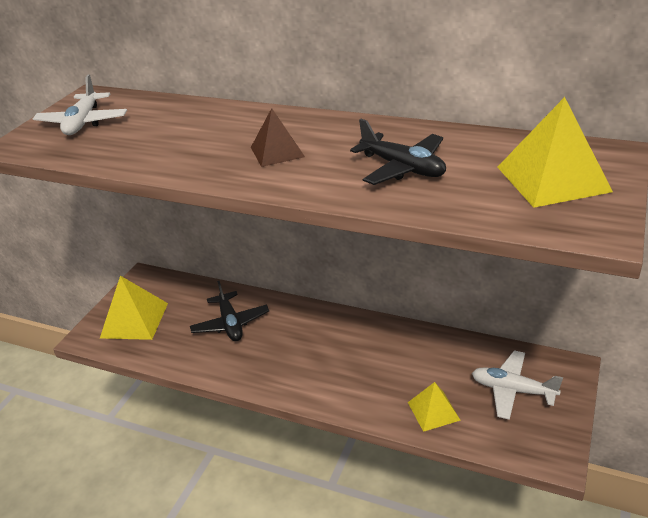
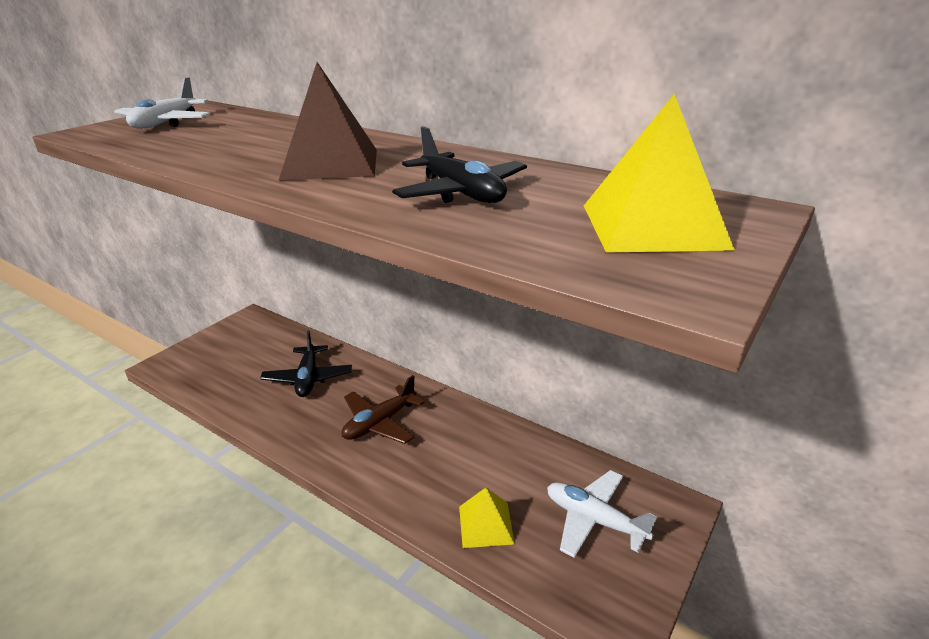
camera: 10 degrees right, 5 degrees down
yellow pyramid [100,276,168,340] -> none
brown pyramid [251,108,305,167] -> brown pyramid [278,62,377,181], size x1.63
none -> brown plane [342,375,425,444]

